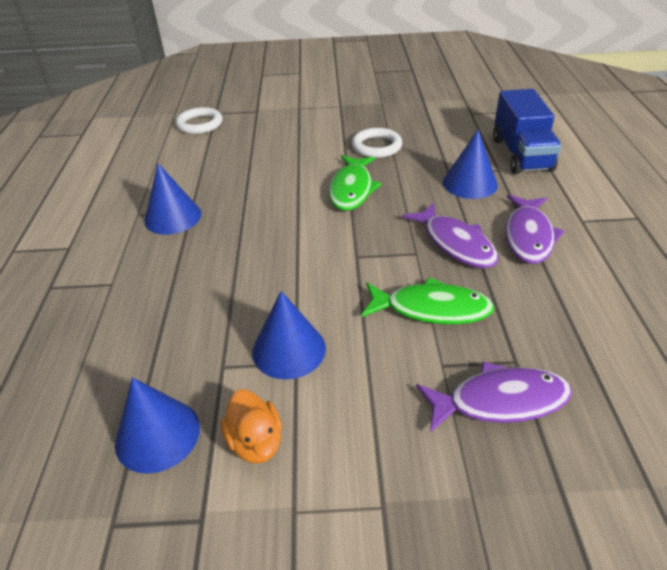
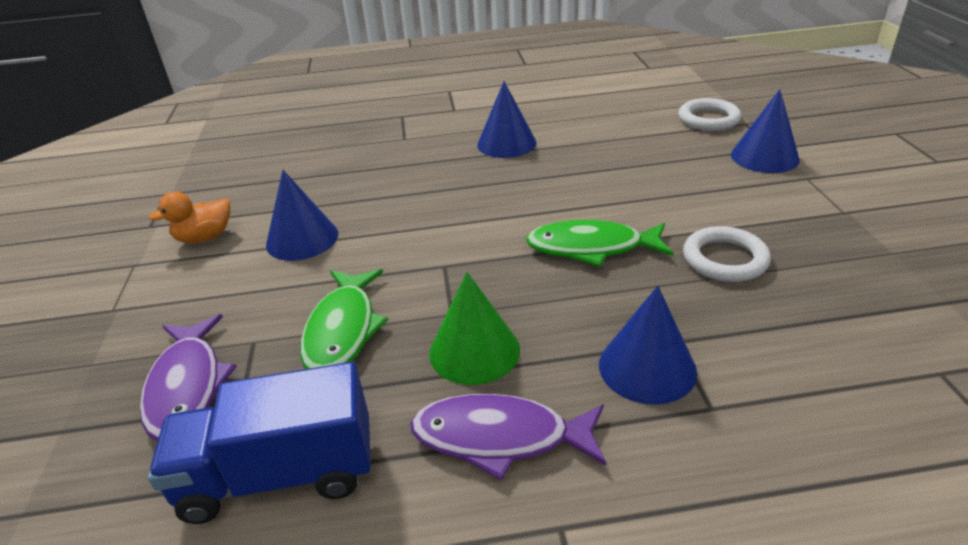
camera: 85 degrees right, 5 degrees down
blue cone [115,377,200,474] -> blue cone moved to [731,89,800,173]
purple fish [402,202,498,268] -> green cone [429,272,520,385]
blue truck [493,89,561,174] -> blue truck moved to [148,362,371,524]

